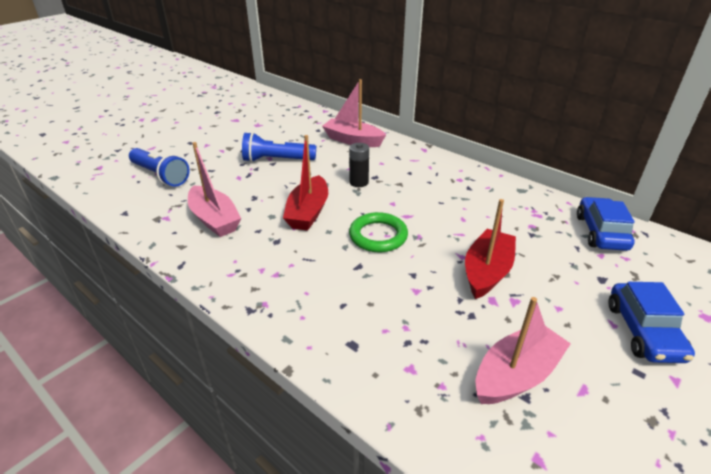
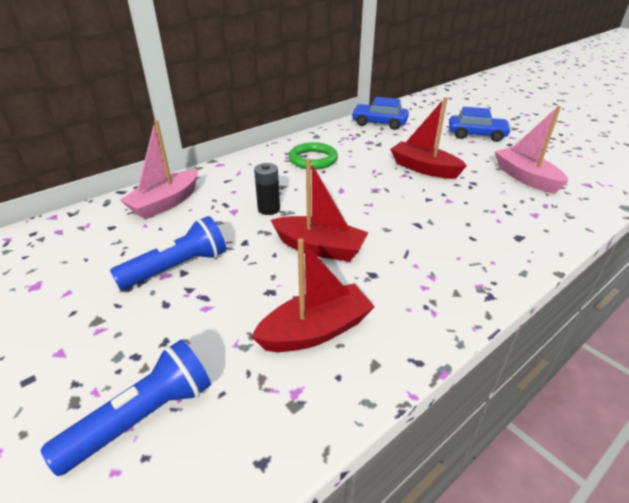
camera: 80 degrees left, 0 degrees up
pink boat [188,142,241,237] -> red boat [251,238,375,352]
blue flashlight [242,132,316,162] -> blue flashlight turned 135 degrees counterclockwise [110,216,226,290]
green ring [349,212,408,252] -> green ring moved to [289,142,338,170]

